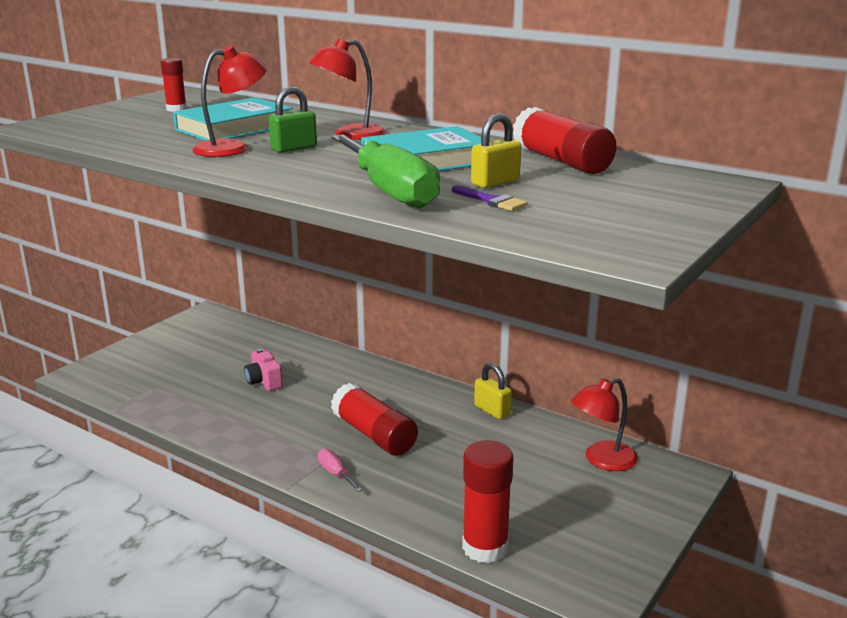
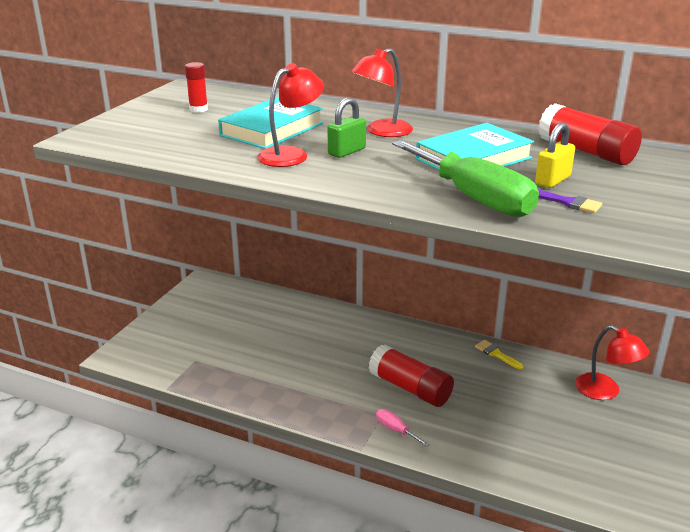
camera: 10 degrees left, 5 degrees up
pink camera [244,349,283,391] -> none
red glue stick [462,440,514,563] -> none
yellow padlock [474,362,512,420] -> yellow brush [475,340,524,370]
red lamp [571,378,638,471] -> red lamp turned 90 degrees counterclockwise [575,325,650,400]

